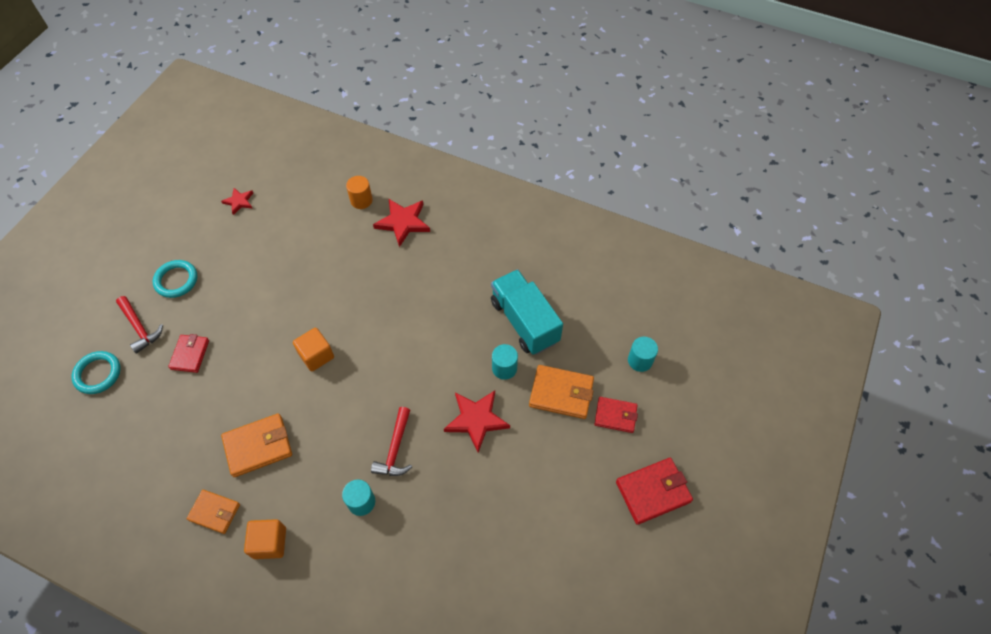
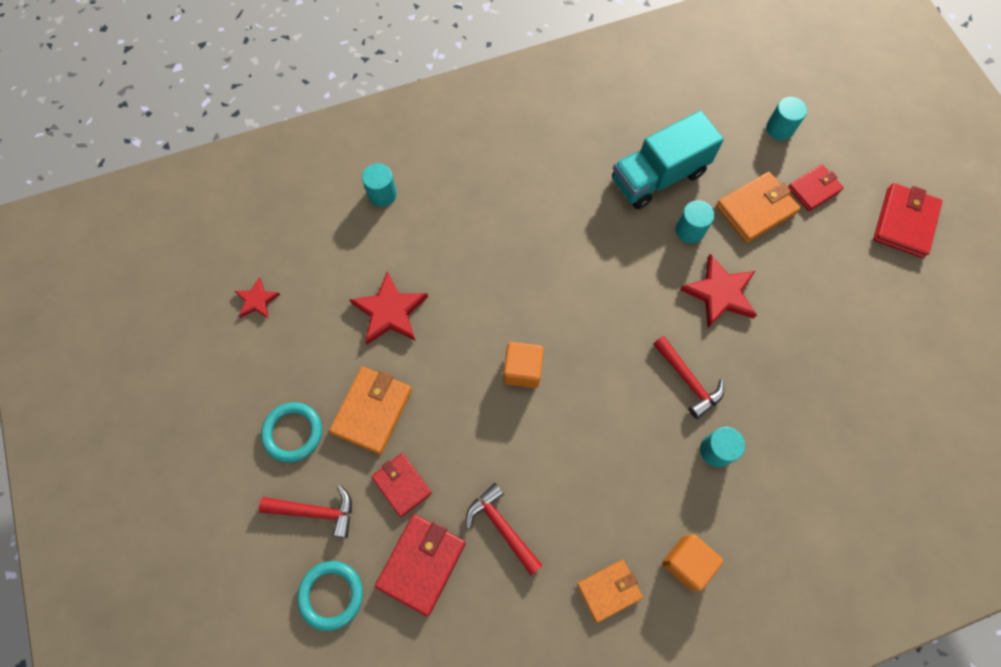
camera: 45 degrees left, 10 degrees up
orange wallet [221,413,292,477] -> orange wallet moved to [329,367,412,455]
orange cylinder [346,176,373,209] -> turquoise cylinder [362,163,397,207]
red star [373,198,430,247] -> red star moved to [350,271,428,344]
turquoise truck [491,269,563,355] -> turquoise truck turned 45 degrees counterclockwise [612,111,724,209]
none -> red wallet [375,514,465,616]
none -> red hammer [466,483,543,575]

